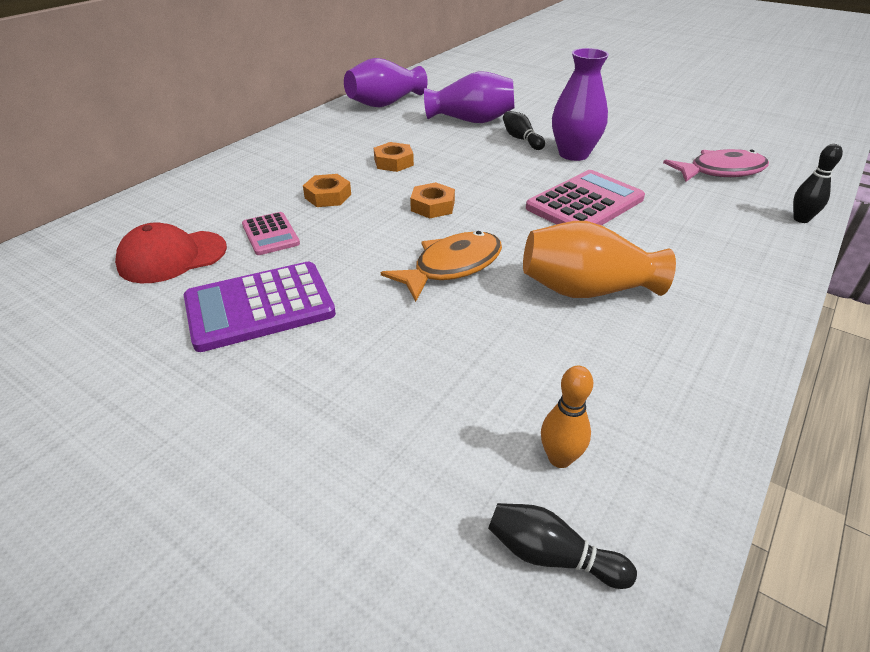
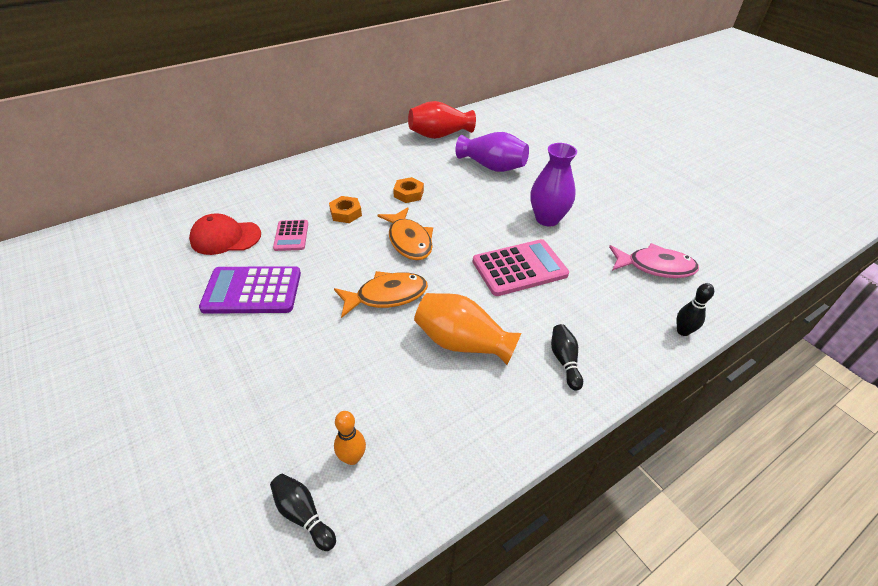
camera: 20 degrees right, 5 degrees up
purple vase [344,58,428,107] -> red vase [408,101,476,139]
orange nut [410,182,455,218] -> orange fish [377,207,433,260]
black bowling pin [503,111,545,150] -> black bowling pin moved to [551,324,583,391]

